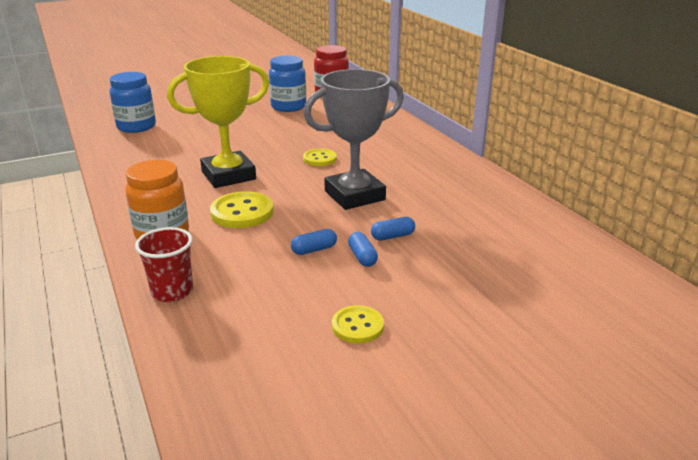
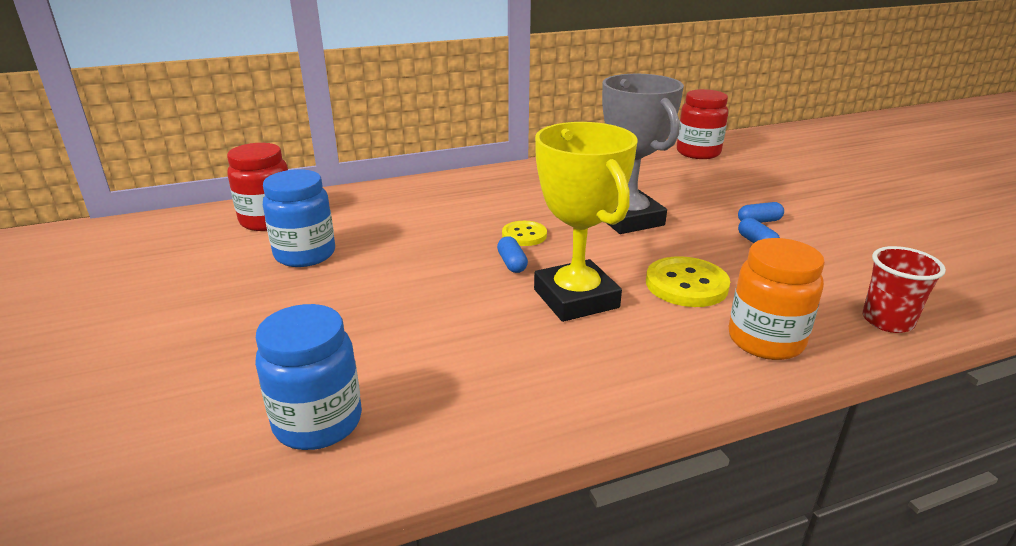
camera: 85 degrees left, 0 degrees up
yellow button [332,305,384,344] -> none
blue capsule [371,217,415,240] -> blue capsule moved to [497,236,528,273]
none -> red jar [677,89,728,159]

